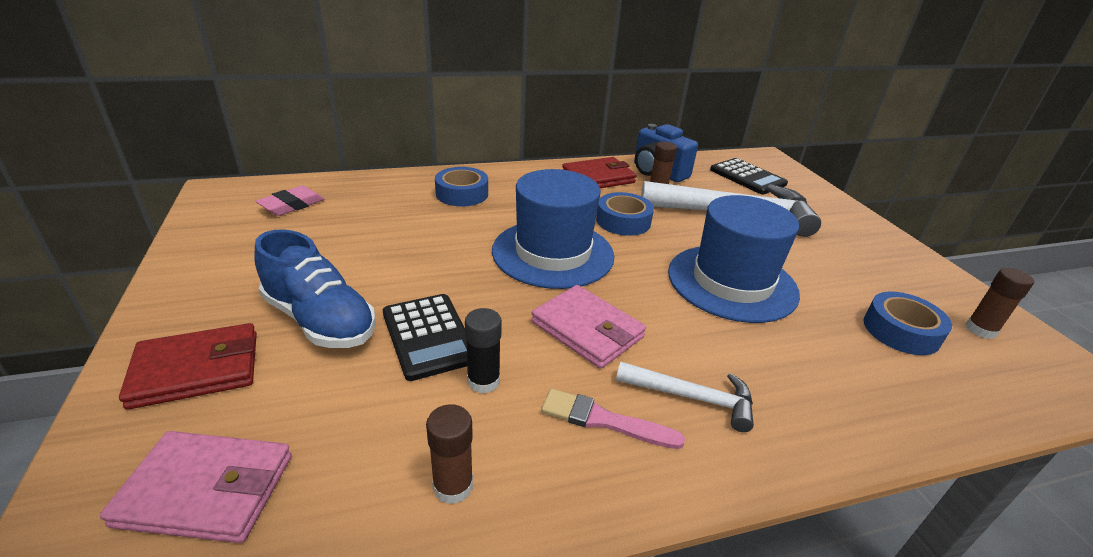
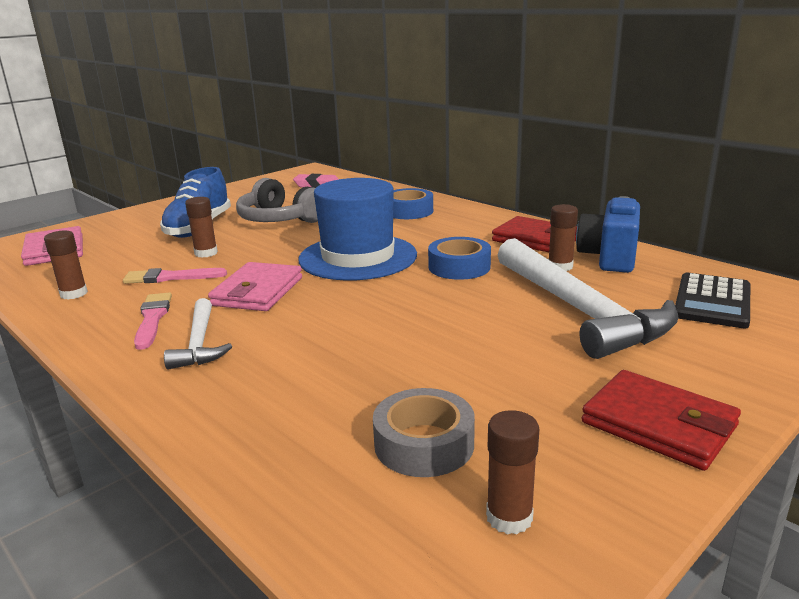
camera: 65 degrees right, 10 degrees down
red wallet [119,323,257,410] -> red wallet moved to [582,370,741,471]
black calculator [383,294,467,381] -> brown glue stick [185,197,218,258]
black glue stick [465,308,502,393] -> pink brush [123,268,227,284]
blue hat [668,195,800,323] -> none
blue tape [864,291,952,355] -> grey tape [373,388,475,477]
none -> grey headphones [236,178,318,223]

